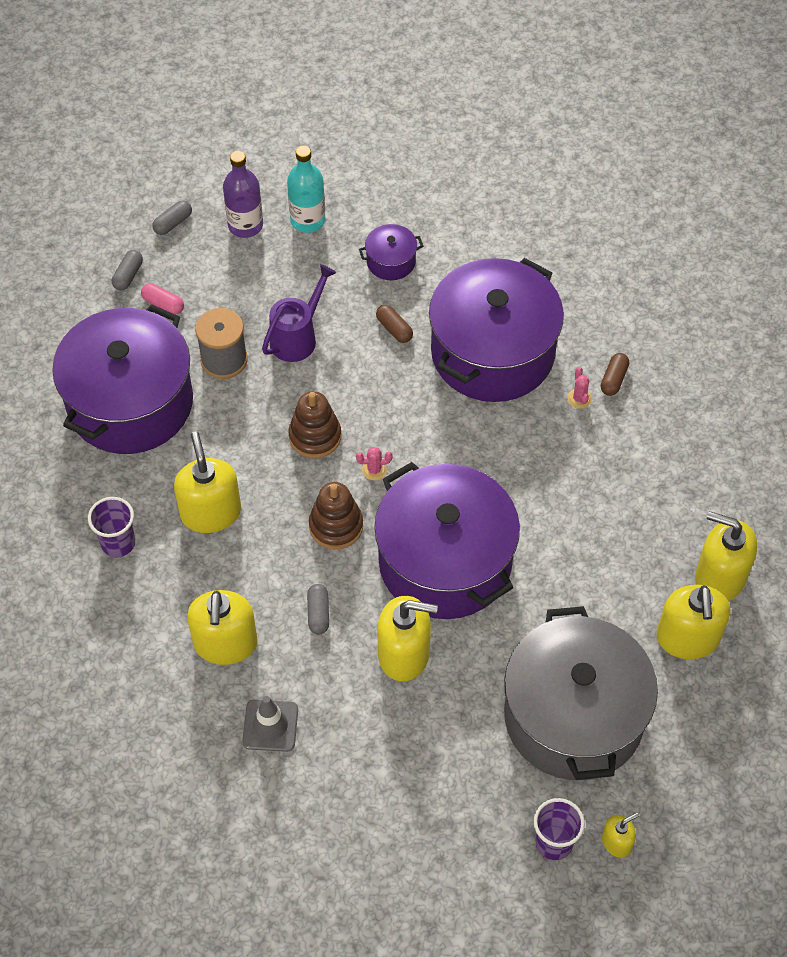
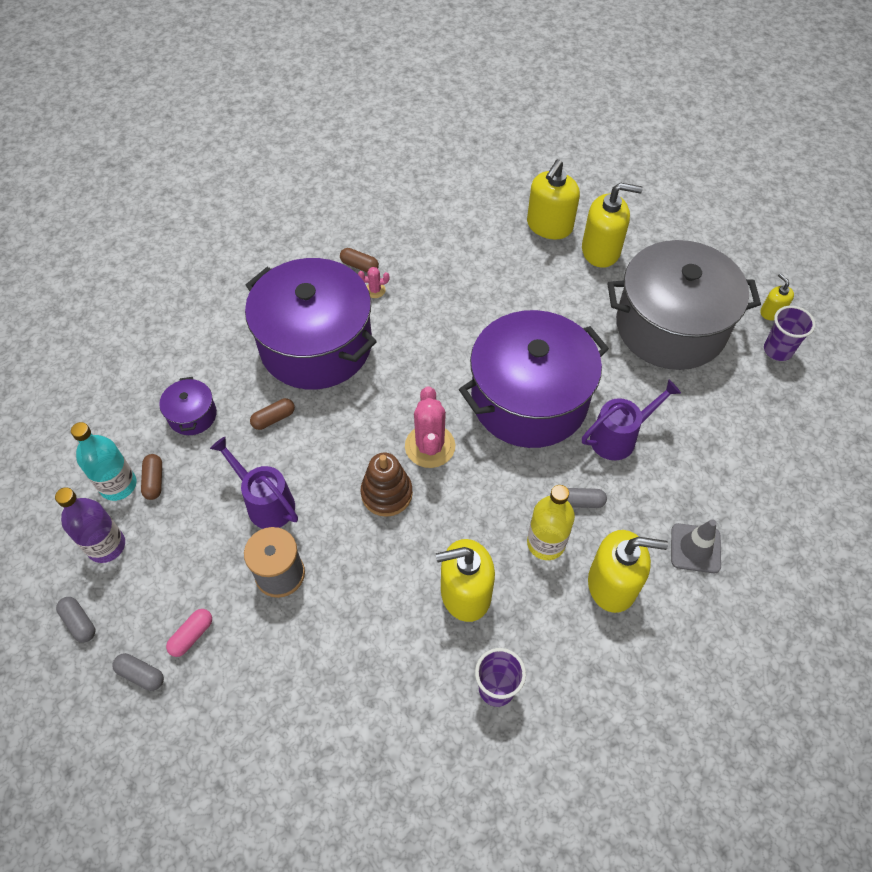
camera: 85 degrees left, 0 degrees up
purple pot [52,304,193,454] -> none
brown stacking toy [309,482,363,549] -> none
pink cactus [356,447,393,480] -> pink cactus [405,387,455,468], size x2.16
yellow soap dispenser [378,596,438,681] -> purple watering can [582,380,681,460]
none -> brown capsule [141,454,162,500]
none -> yellow bottle [527,485,575,560]

